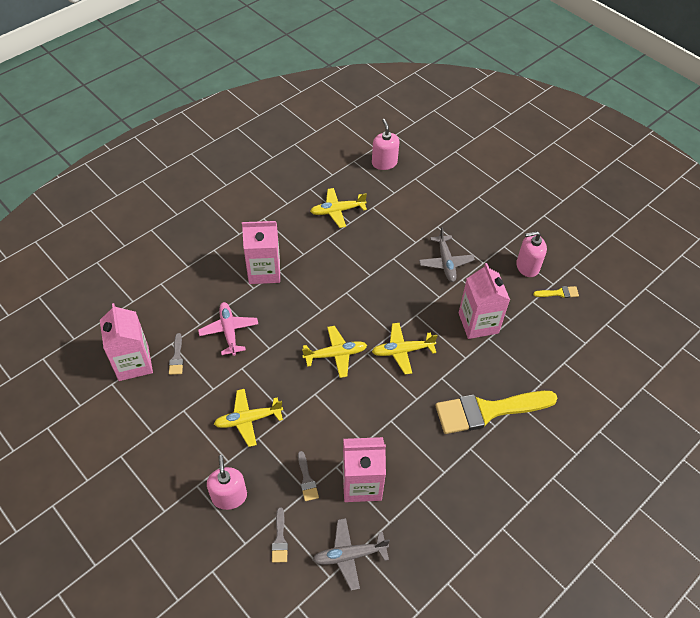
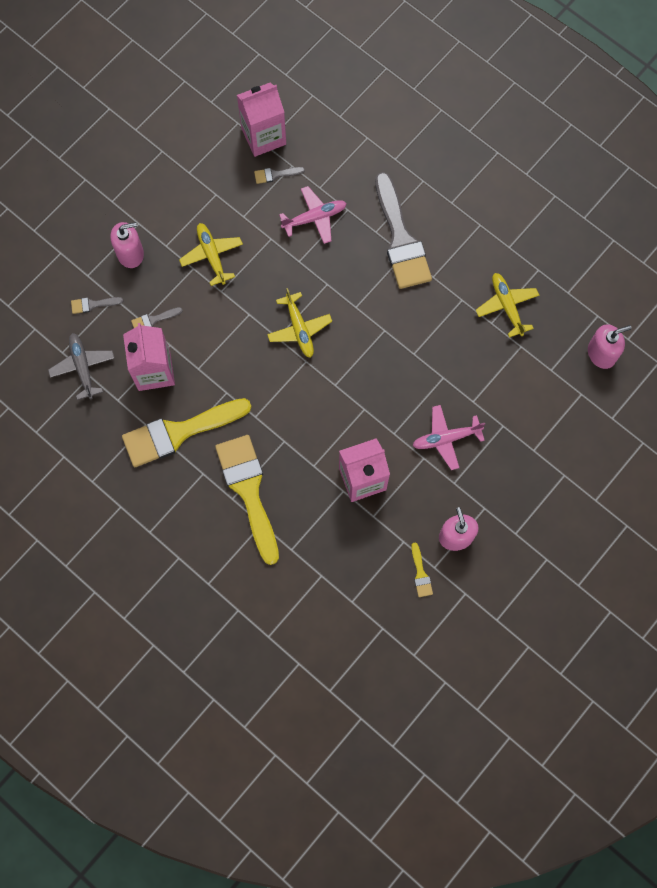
camera: 85 degrees right, 20 degrees up
pink carton [242,221,280,284] -> grey brush [375,172,432,289]
yellow plane [372,323,437,375] -> none
grey plane [419,227,475,282] -> pink plane [413,405,485,470]
none -> yellow brush [122,398,251,467]

